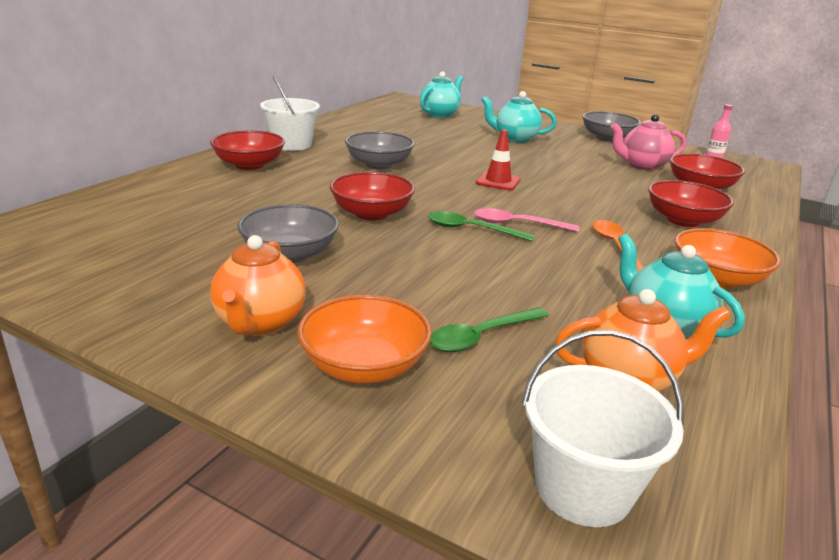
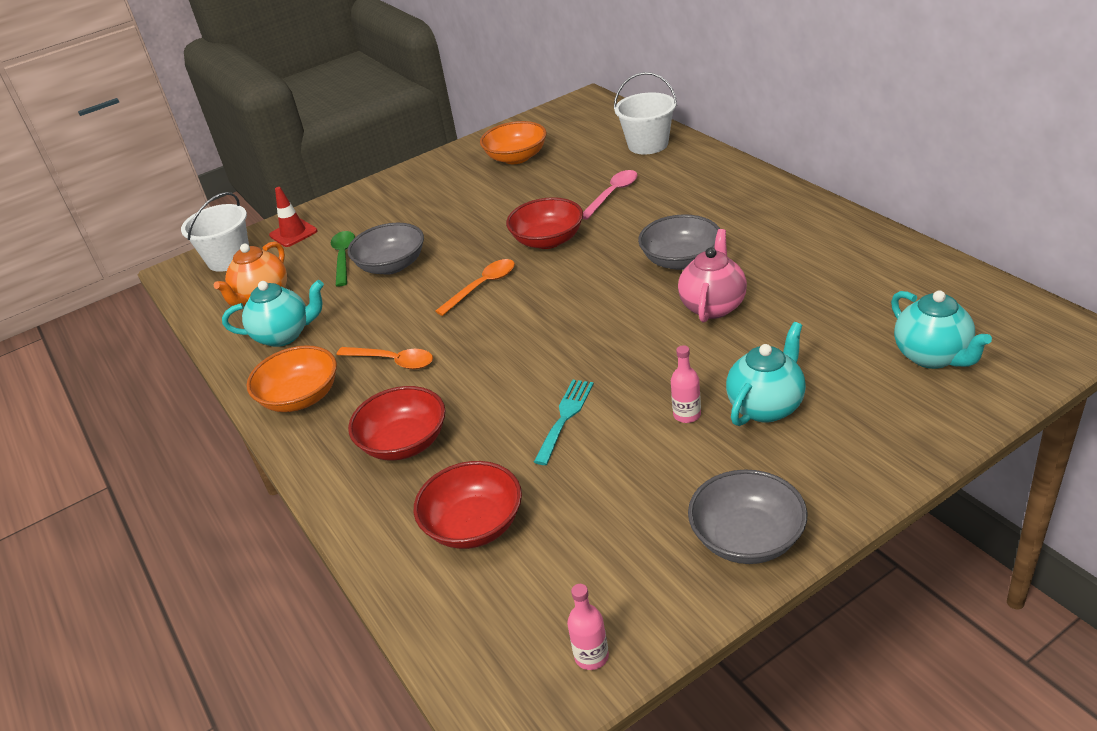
camera: 125 degrees right, 10 degrees up
red bowl [210,131,285,170] -> none
orange teapot [210,235,306,336] -> none
grey bowl [237,204,339,263] -> grey bowl moved to [348,223,424,275]
white bucket [260,76,320,151] -> white bucket moved to [614,72,677,154]
orange bowl [297,295,432,383] -> orange bowl moved to [480,121,547,164]
green spoon [428,211,534,241] -> orange spoon [435,259,515,316]
pink spoon [474,208,580,232] -> pink spoon moved to [583,170,638,219]
red traffic cone [476,129,520,190] -> red traffic cone moved to [269,187,317,247]
pink teapot [611,114,686,171] -> pink teapot moved to [678,229,747,323]
none -> turquoise fork [534,380,594,465]
none -> pink bottle [671,345,701,423]

